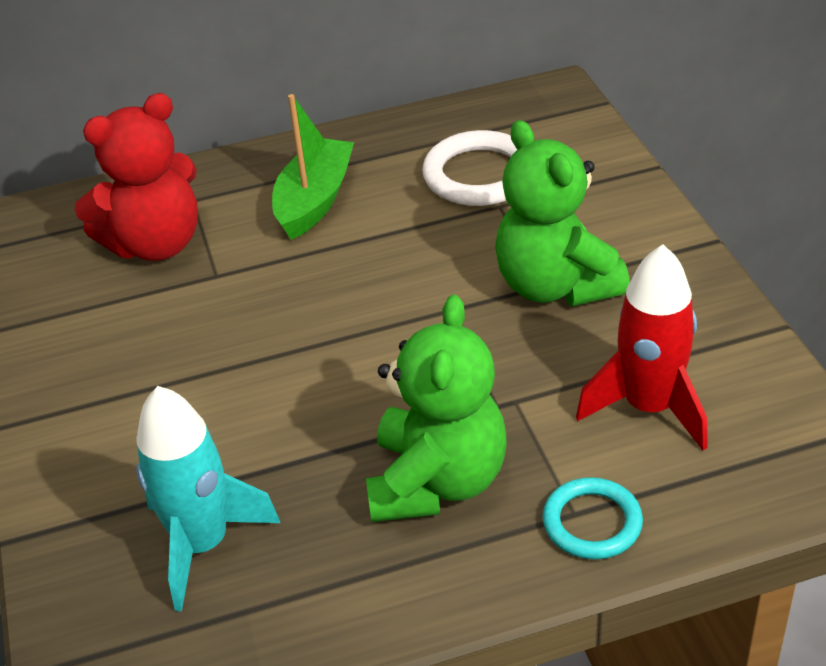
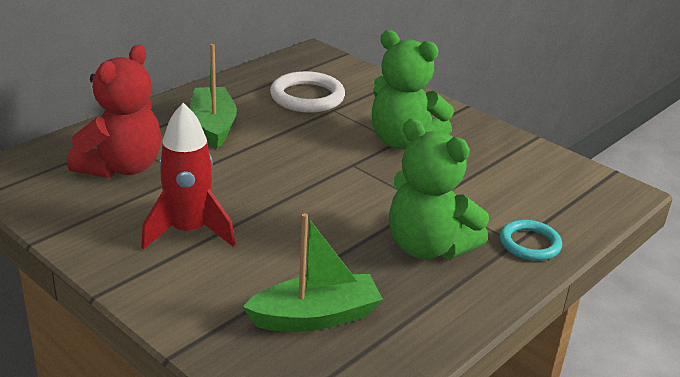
camera: 35 degrees left, 10 degrees down
turquoise rocket [136,386,280,612] -> green boat [242,213,383,332]
green teddy bear [366,295,507,522] -> green teddy bear turned 150 degrees clockwise [389,119,489,259]
red rocket [576,244,708,451] -> red rocket moved to [141,103,235,250]

